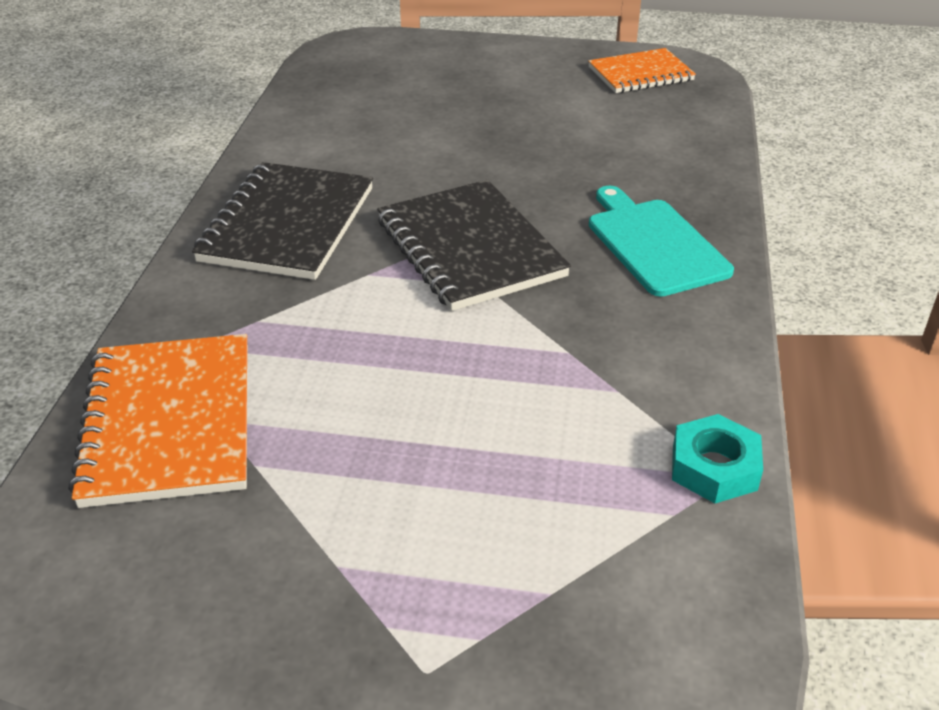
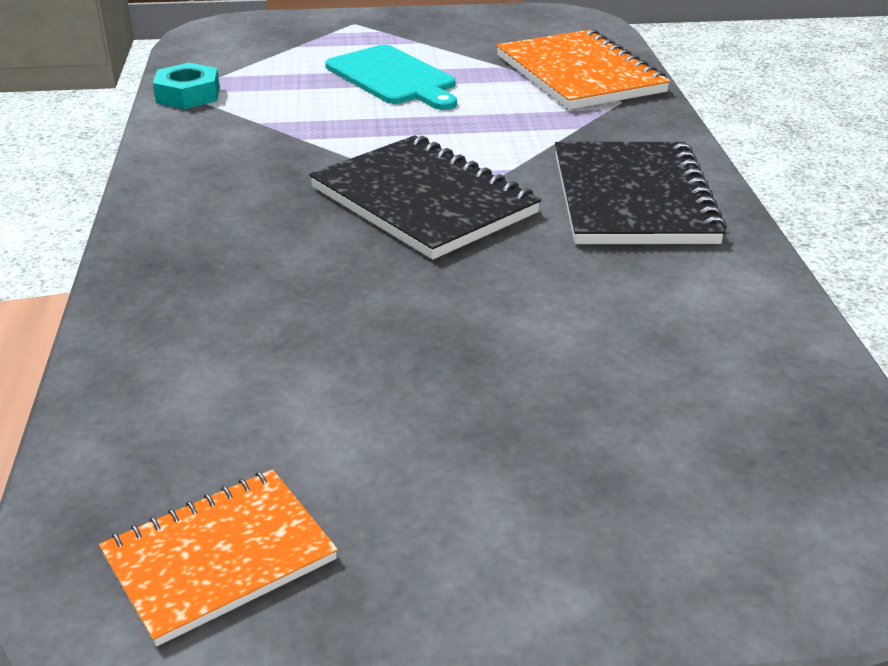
camera: 165 degrees right, 5 degrees down
turquoise cutting board [589,185,734,297] -> turquoise cutting board moved to [325,45,457,110]

